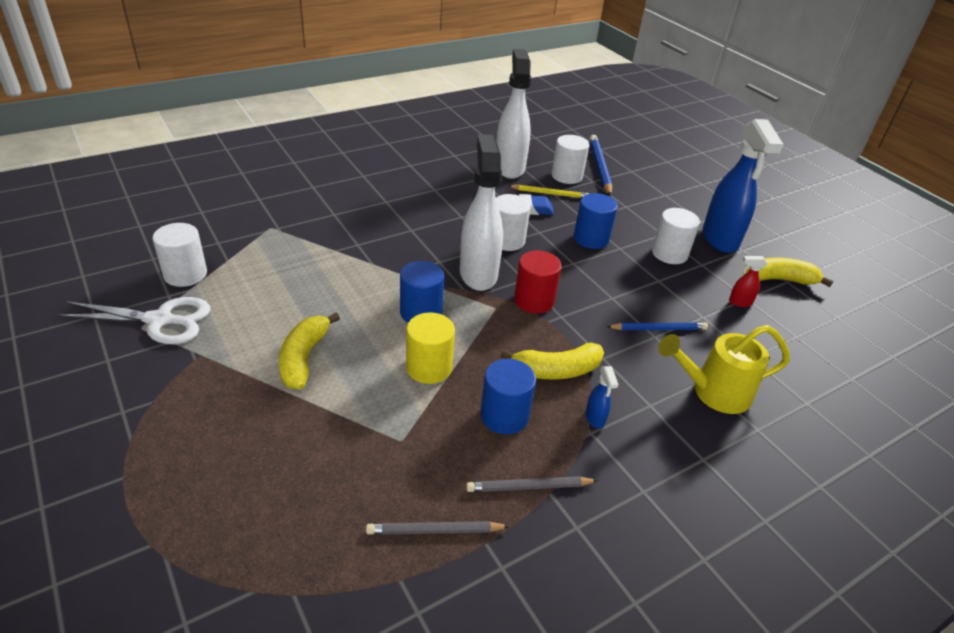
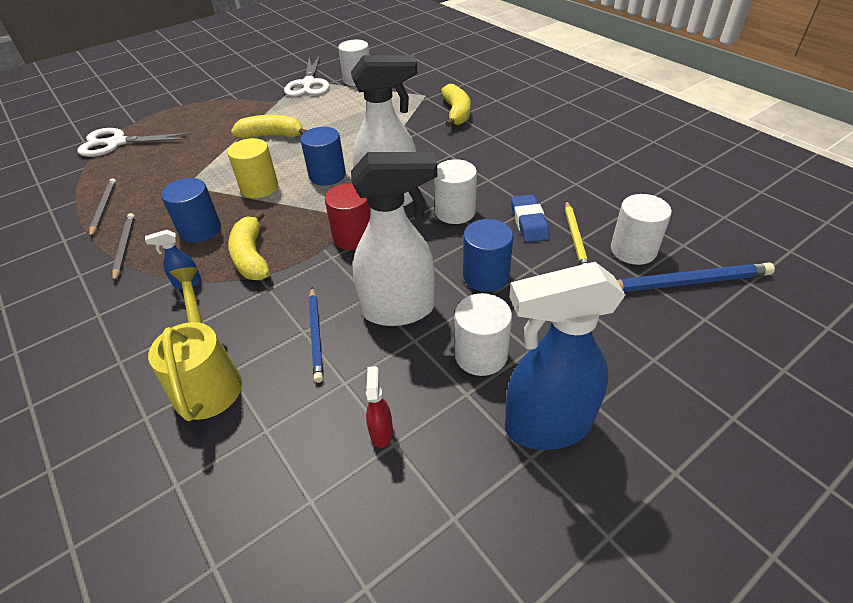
camera: 90 degrees right, 5 degrees up
white spray bottle [496,49,531,179] -> white spray bottle moved to [351,152,437,326]
yellow banana [743,258,833,287] -> yellow banana moved to [441,84,471,127]
none -> white scissors [77,128,192,157]

